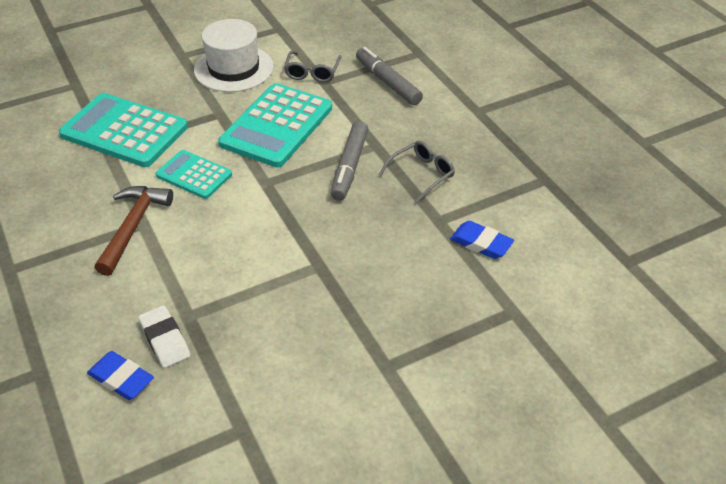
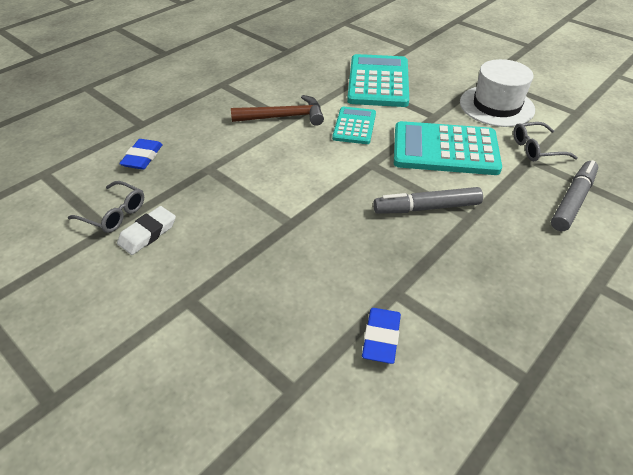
camera: 70 degrees right, 0 degrees up
white eraser [138,305,190,368] -> white eraser moved to [117,206,176,255]
grey glasses [379,141,455,203] -> grey glasses moved to [68,181,144,233]

